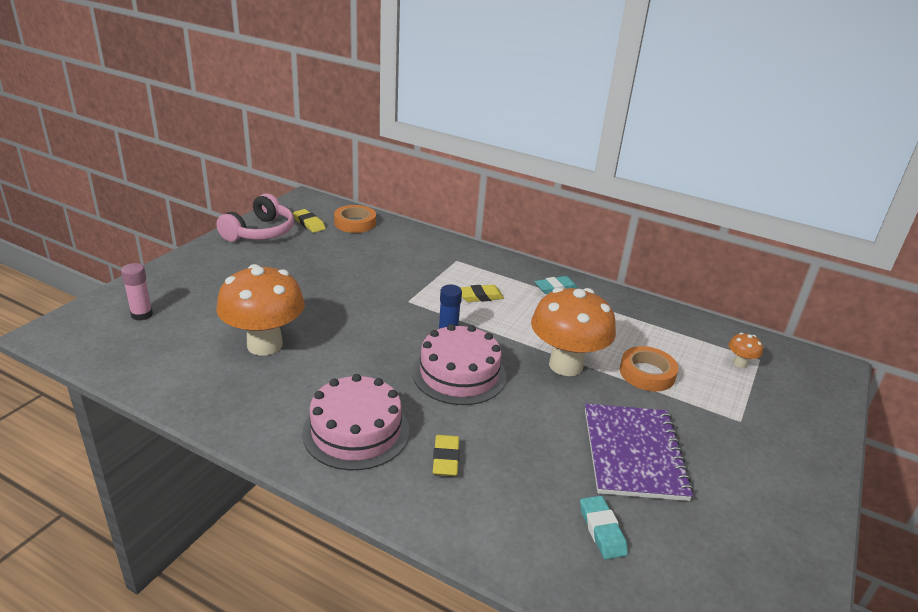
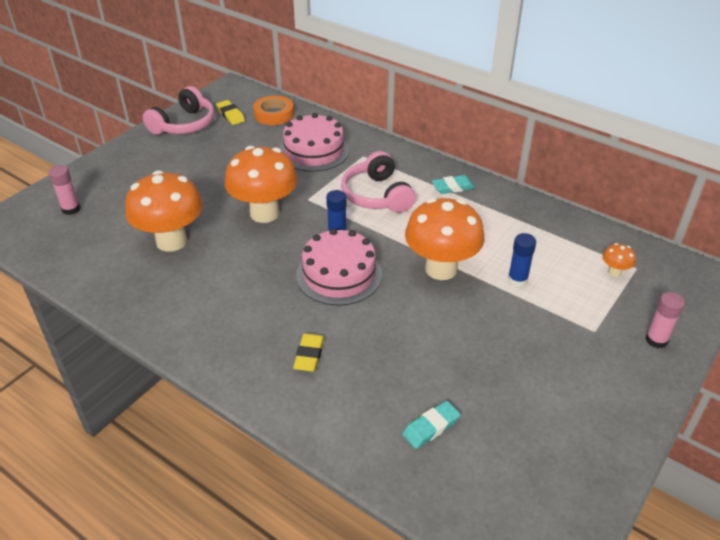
camera: 10 degrees right, 10 degrees up
pink cake [302,374,409,470] -> pink cake moved to [280,113,349,172]
yellow eraser [460,285,504,302] -> pink headphones [341,151,416,213]
turquoise eraser [580,496,628,559] -> turquoise eraser turned 60 degrees clockwise [402,401,461,449]
purple notebook [585,404,694,501] -> none
orange tape [620,346,678,391] -> blue glue stick [508,233,536,287]
none -> orange mushroom [225,146,298,223]
none -> pink glue stick [645,292,685,348]

